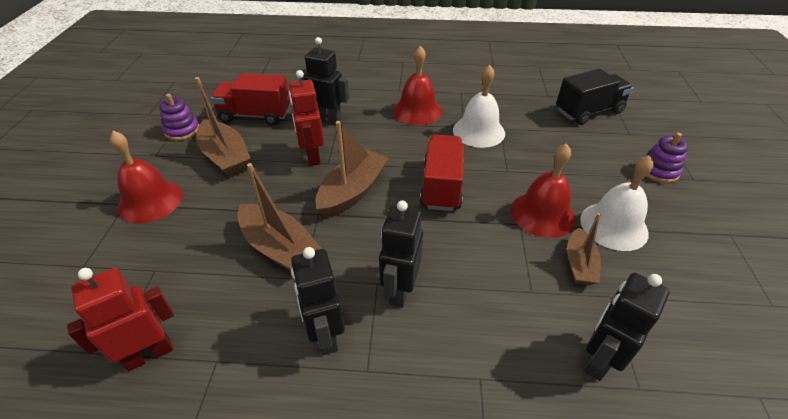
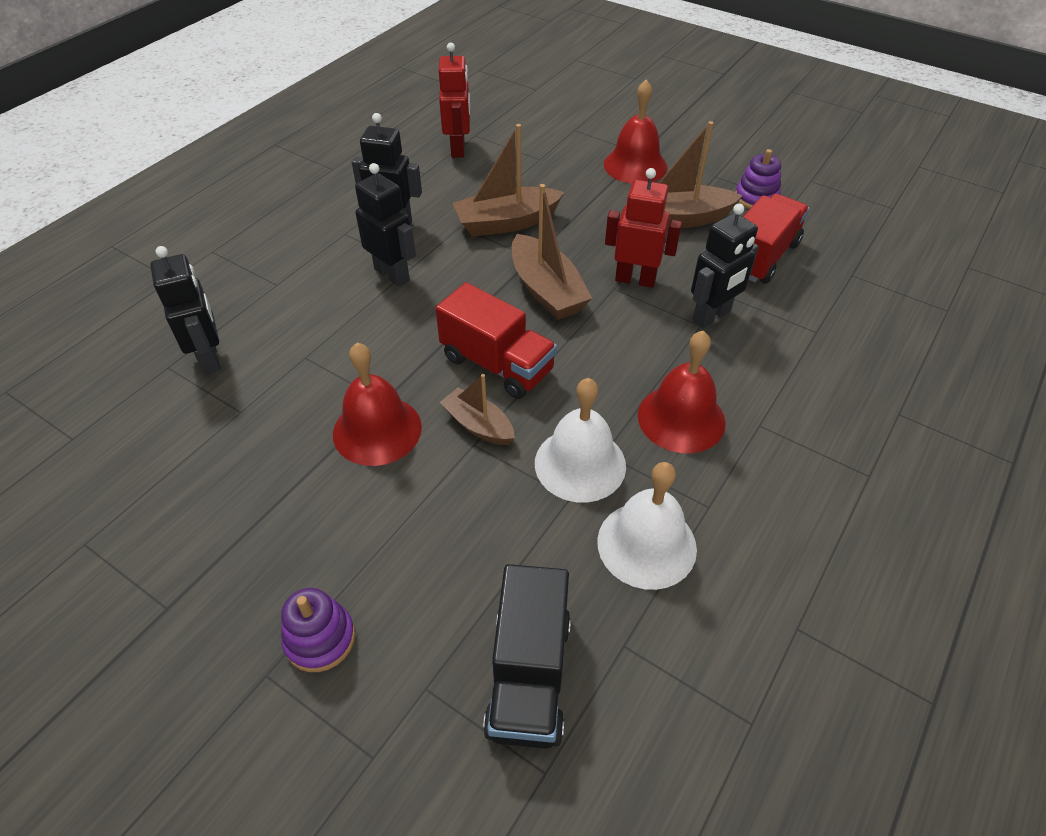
camera: 120 degrees right, 5 degrees up
brown boat [567,213,601,285] -> brown boat moved to [439,374,515,445]
white bell [580,155,654,251] -> white bell moved to [597,462,697,590]

